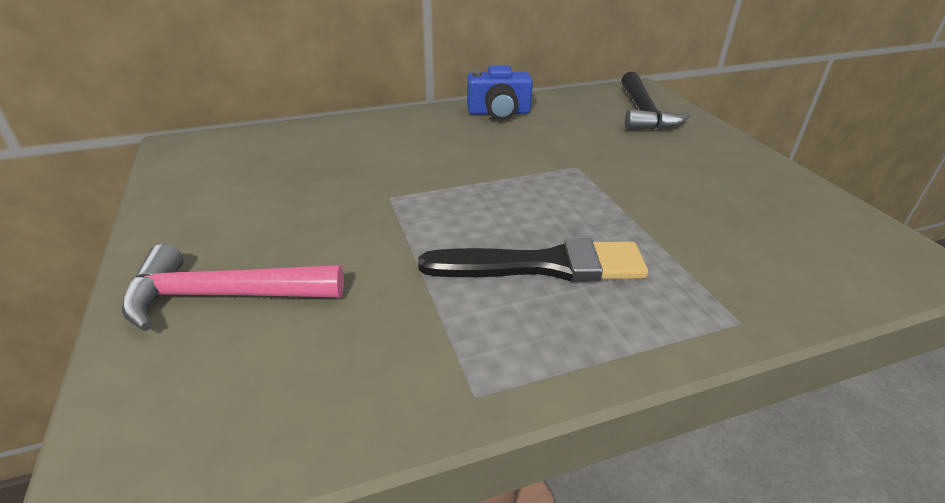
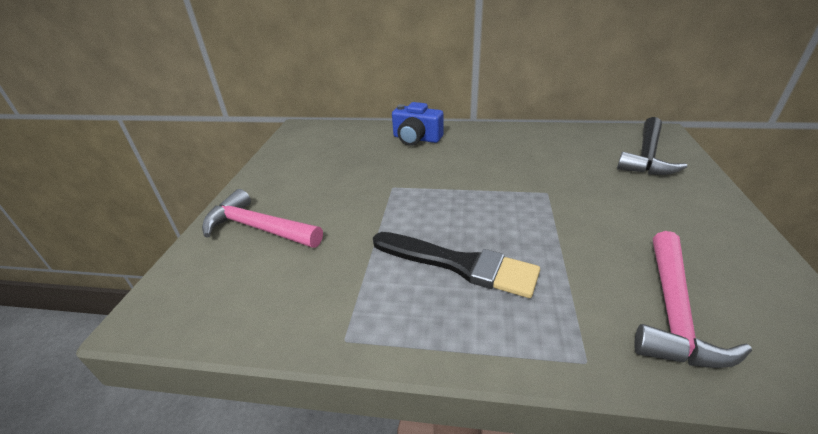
camera: 30 degrees right, 0 degrees up
blue camera [467,65,533,121] -> blue camera moved to [392,102,444,146]
none -> pink hammer [634,231,752,368]

